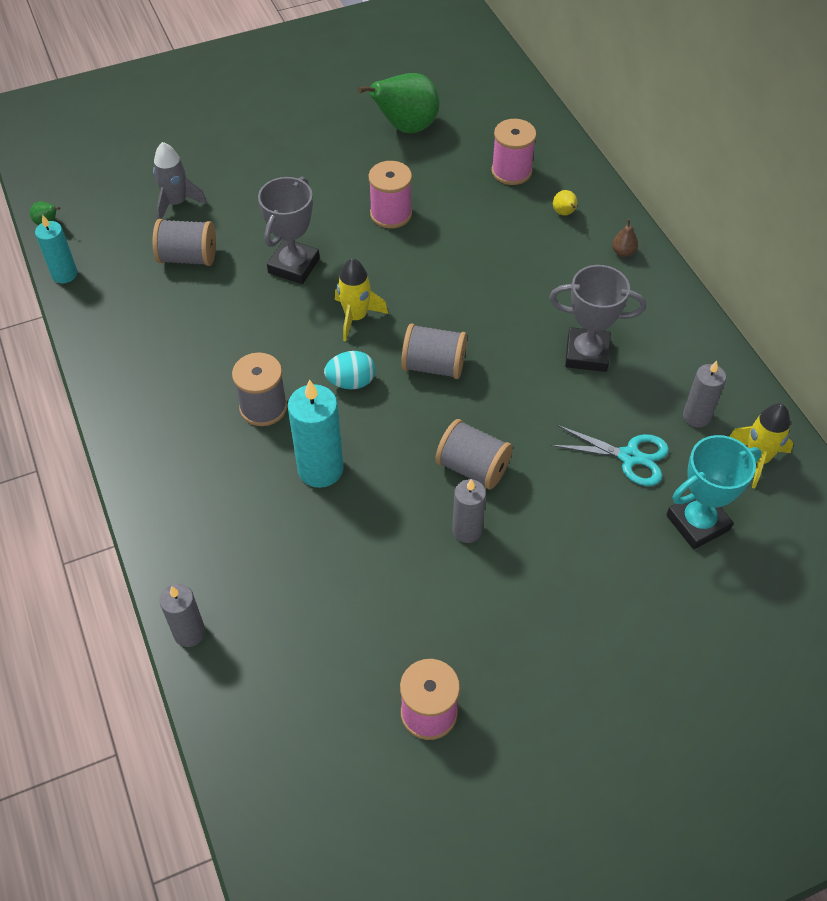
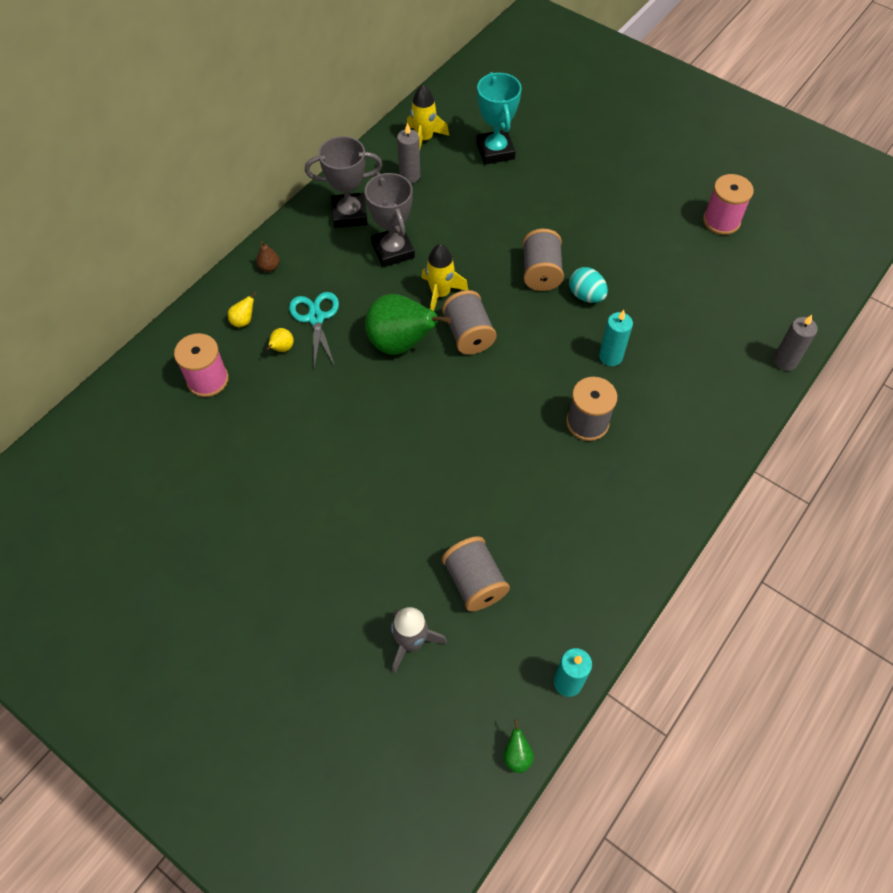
camera: 120 degrees left, 5 degrees up
grey trophy [258,177,320,284] -> grey trophy moved to [305,136,383,228]
turquoise candle [288,379,344,488] -> turquoise candle [599,310,633,366], size x0.63
turquoise egg [324,351,375,389] -> turquoise egg moved to [569,267,608,303]
yellow rocket [335,258,388,341] -> yellow rocket moved to [422,244,468,311]
green pear [357,73,439,133] -> green pear moved to [365,294,451,355]
pink spool [369,161,412,229] -> none
grey candle [452,479,486,543] -> none
turquoise scissors [551,425,669,486] -> turquoise scissors moved to [289,292,339,368]
turquoise trophy [666,435,762,549] -> turquoise trophy turned 45 degrees clockwise [476,72,522,165]
none -> yellow pear [266,328,294,352]

